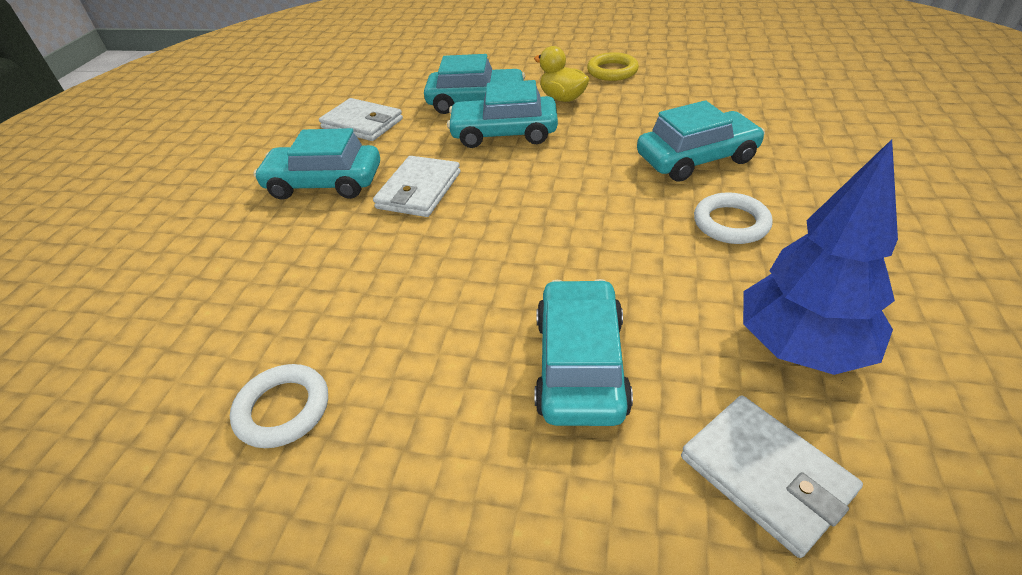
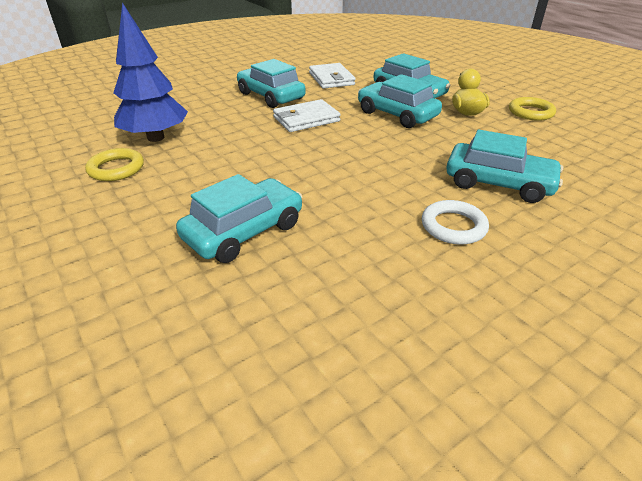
camera: 40 degrees right, 5 degrees down
white ring [230,364,328,448] -> yellow ring [85,148,144,181]
white wallet [681,395,863,558] -> none
blue tree [743,139,898,375] -> blue tree moved to [113,2,188,142]

